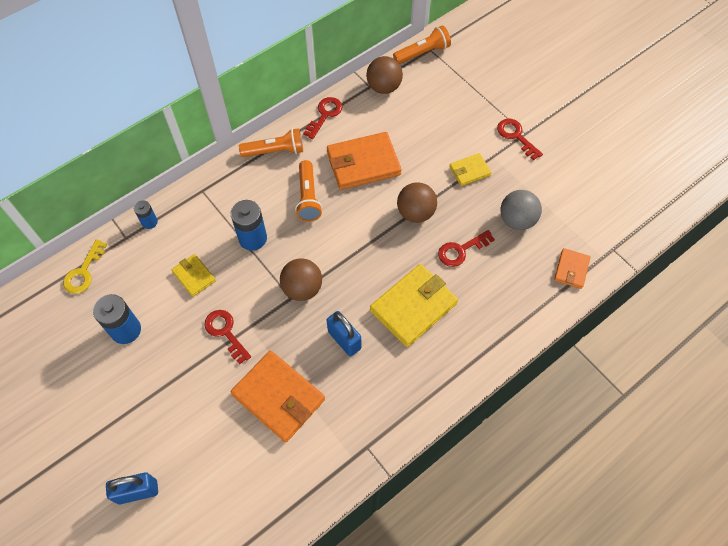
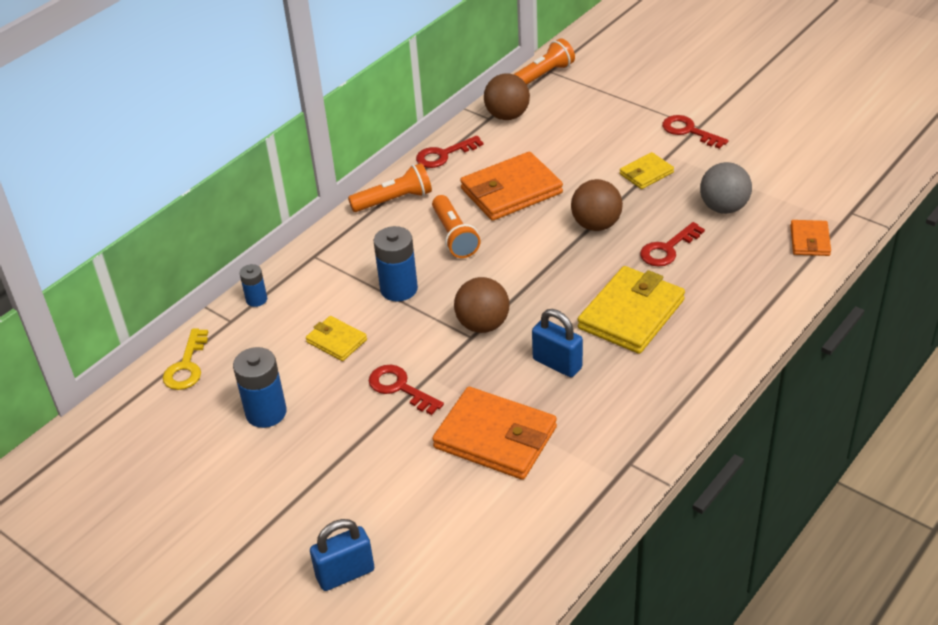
camera: 10 degrees left, 20 degrees down
red key [303,97,343,139] -> red key turned 135 degrees counterclockwise [416,136,484,168]

